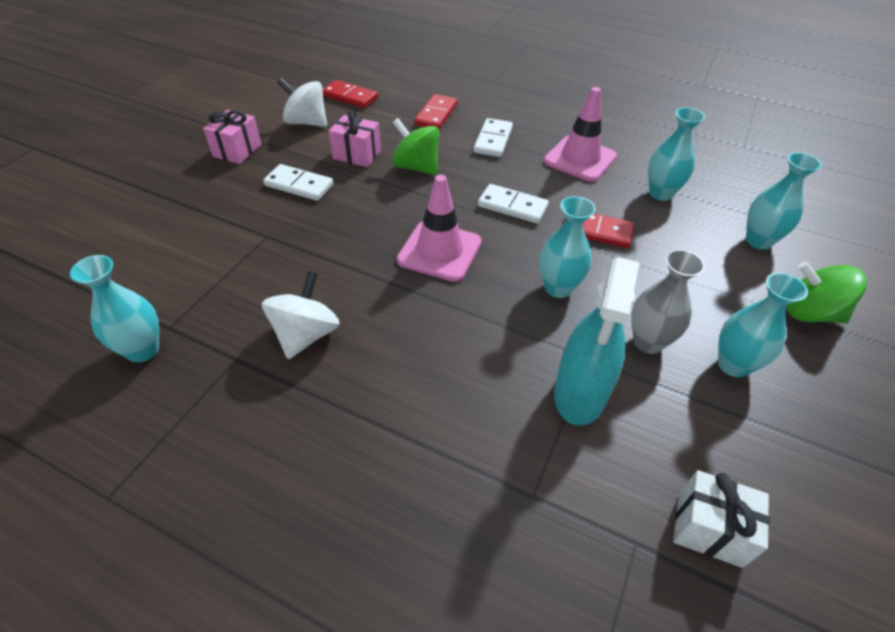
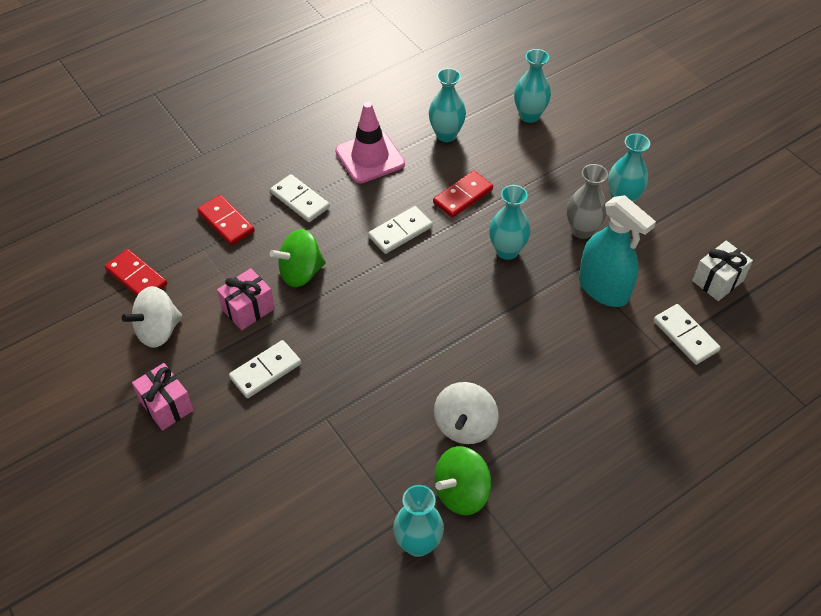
camera: 60 degrees left, 5 degrees up
white spinning top [262,271,340,359] -> white spinning top turned 120 degrees counterclockwise [434,382,499,444]
red domino [323,80,378,108] -> red domino turned 75 degrees clockwise [105,249,167,296]
pink traffic cone [397,175,482,282] -> none
green spinning top [786,261,867,324] -> green spinning top moved to [434,446,491,515]
none -> white domino [654,304,721,365]

